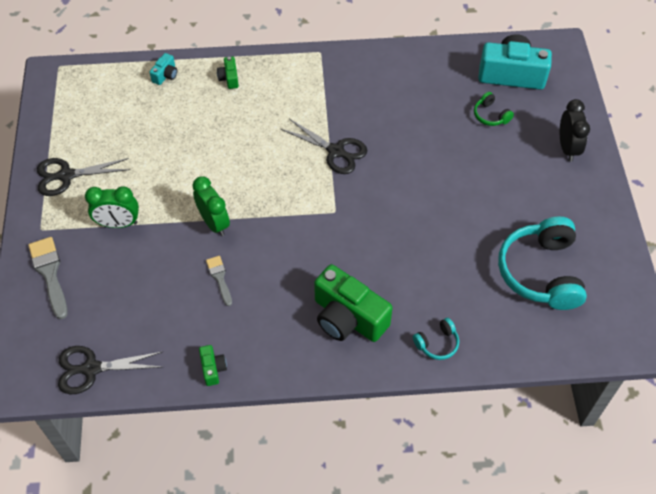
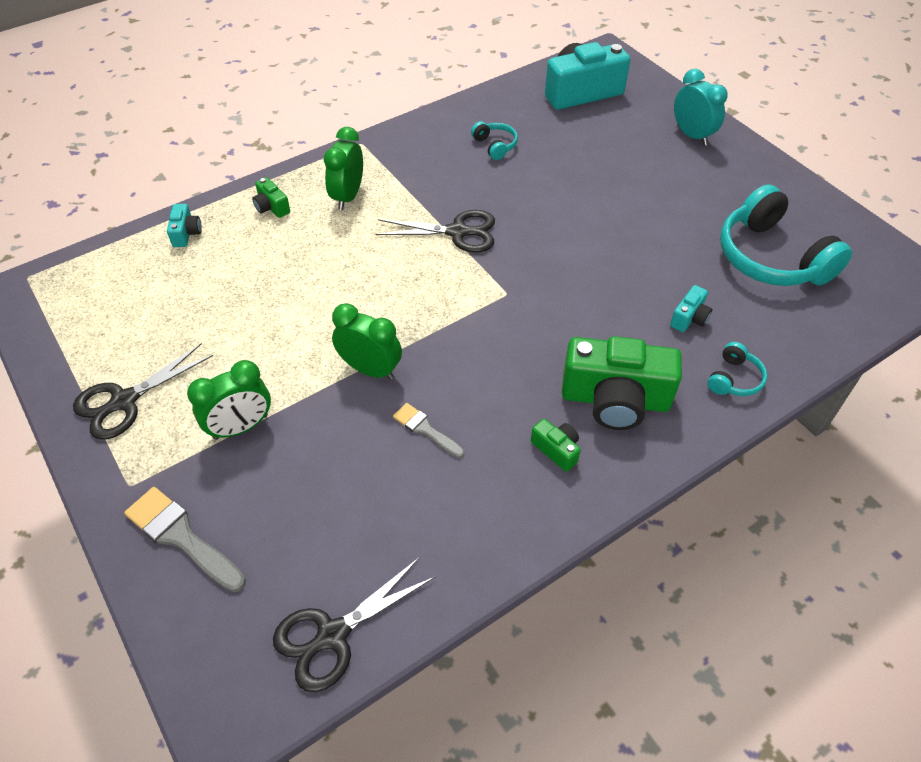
camera: 30 degrees left, 5 degrees down
green camera [199,345,227,386] -> green camera moved to [531,419,581,472]
green headphones [474,92,514,126] -> none
black clock [560,99,590,162] -> turquoise clock [674,69,728,146]
none -> green clock [324,127,363,210]
none -> turquoise headphones [471,121,518,160]
none -> turquoise camera [670,285,712,332]

